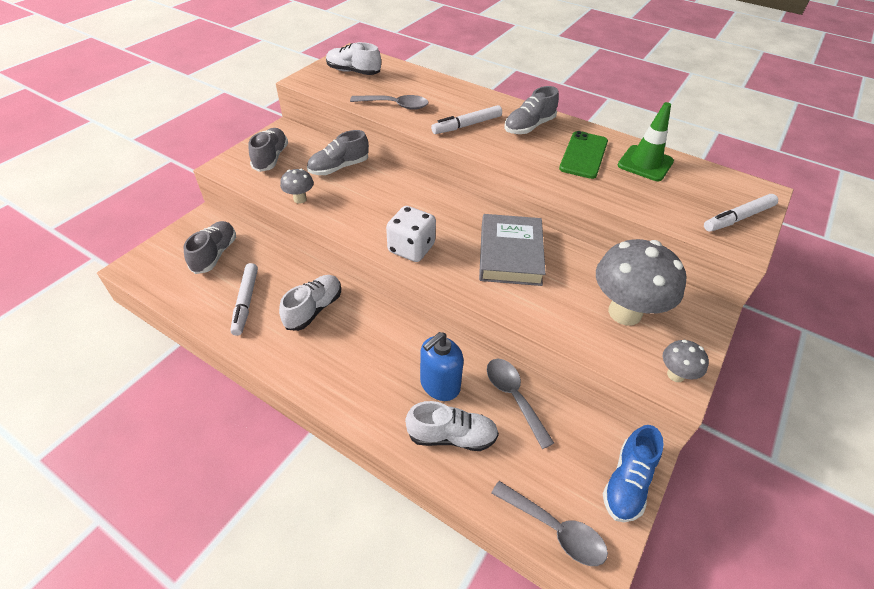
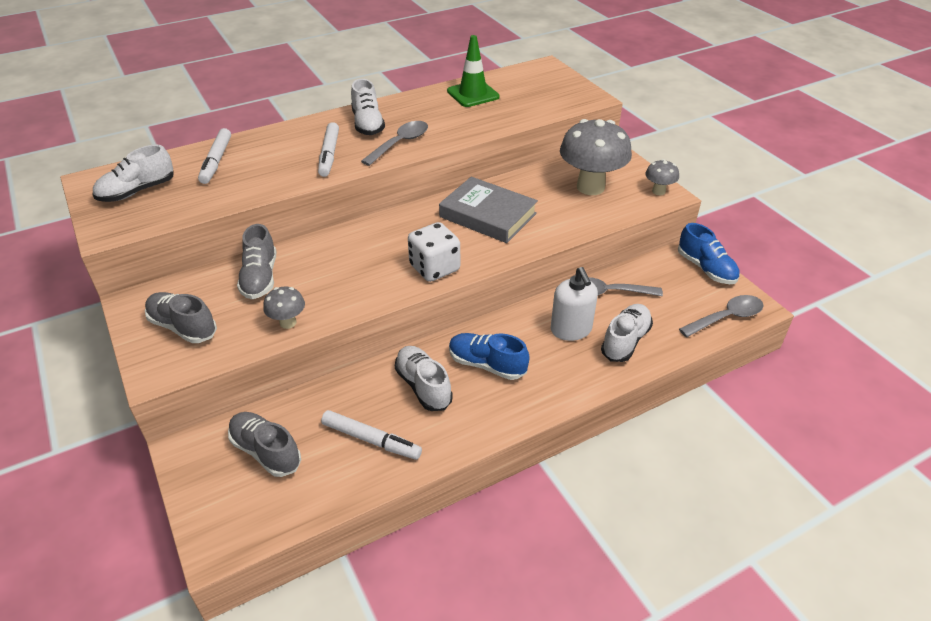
camera: 60 degrees left, 5 degrees down
grey spoon [350,95,428,110] -> grey spoon moved to [361,121,428,166]
blue soap dispenser [420,332,464,401] -> white soap dispenser [551,267,598,341]
grey shoe [505,86,559,134] -> white shoe [351,79,385,135]
green phone [559,131,608,179] -> none
white marker [704,194,778,232] -> white marker moved to [198,128,231,184]
none -> blue shoe [449,333,529,380]

